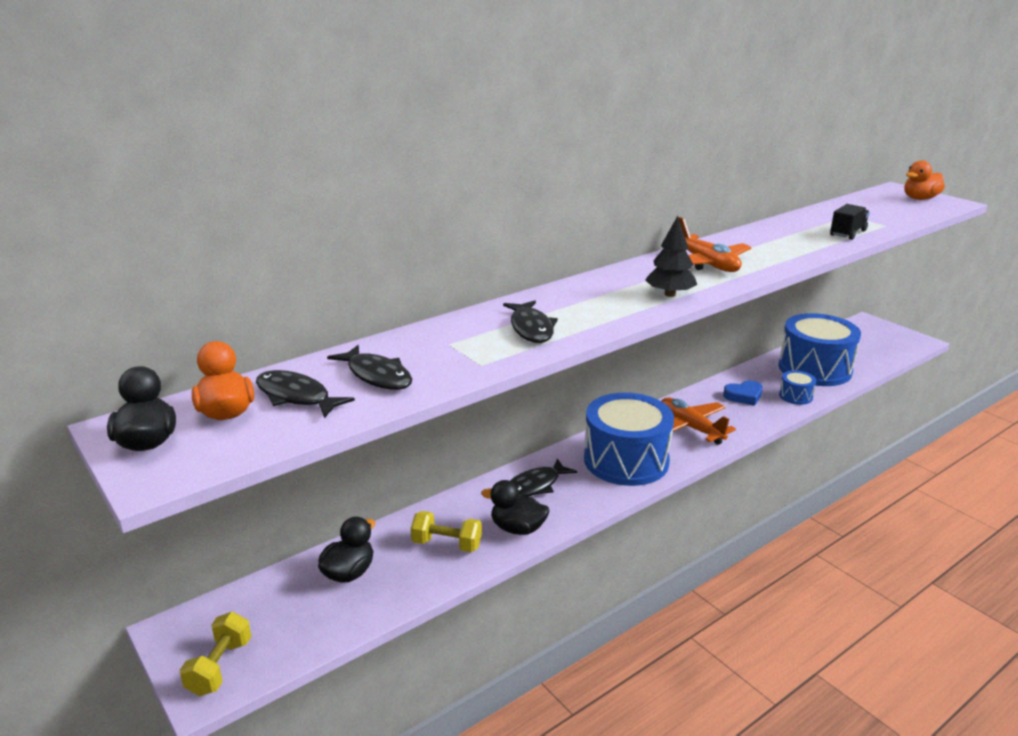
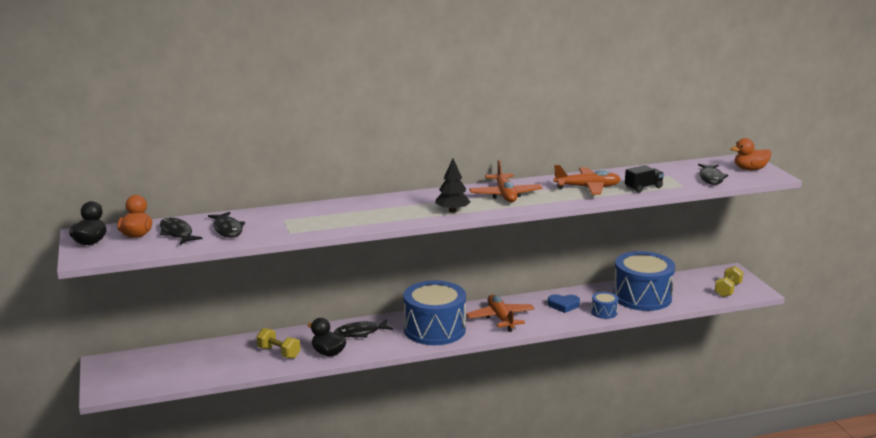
camera: 20 degrees right, 5 degrees down
yellow dumbbell [179,612,251,696] -> yellow dumbbell moved to [715,266,743,297]
black duck [318,517,375,583] -> none
black fish [503,300,558,343] -> black fish moved to [698,164,728,185]
none -> orange plane [553,165,621,195]

